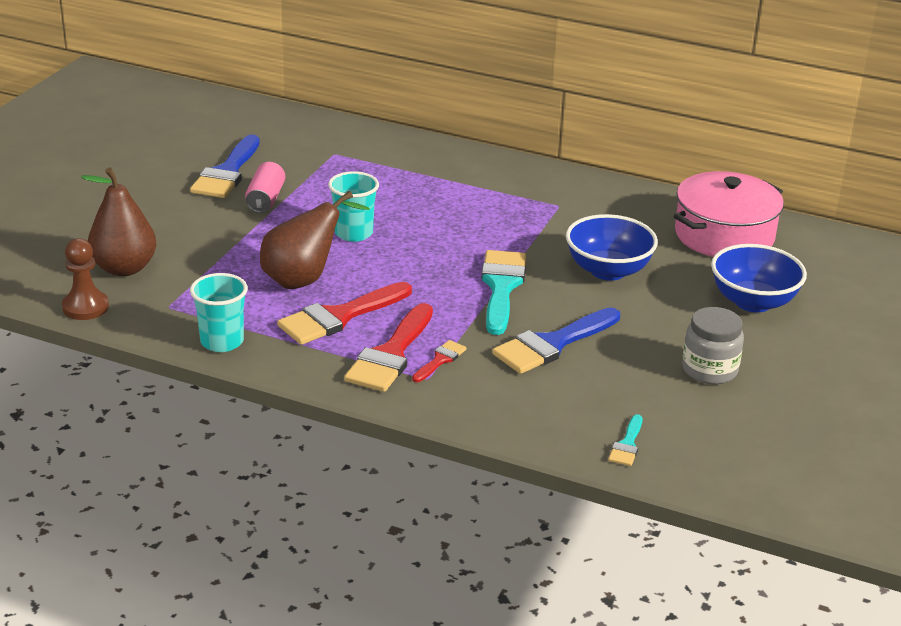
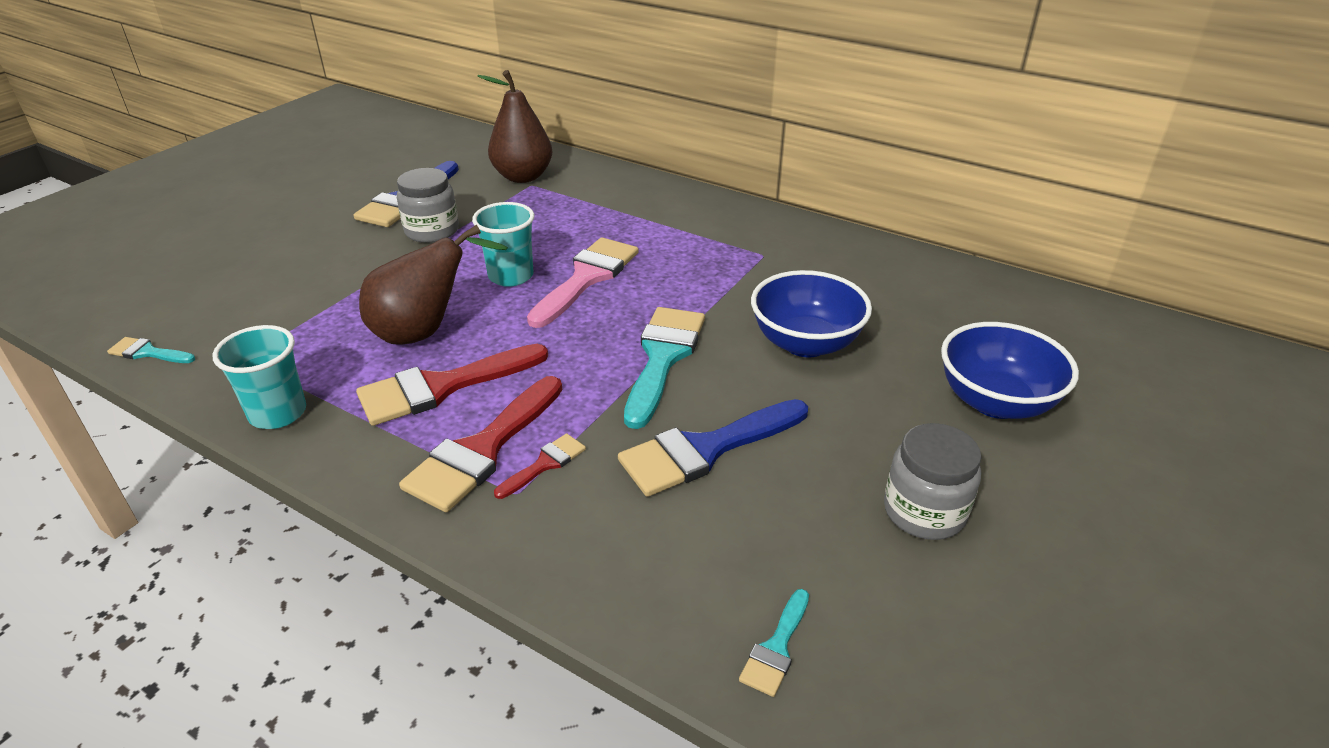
camera: 10 degrees right, 5 degrees up
brown pawn [62,238,109,320] -> turquoise brush [107,337,195,363]
brown pear [81,167,157,276] -> brown pear moved to [478,70,552,183]
pink can [245,162,285,213] -> grey jar [397,168,459,243]
pink pot [674,171,784,257] -> none
none -> pink brush [527,237,639,328]

